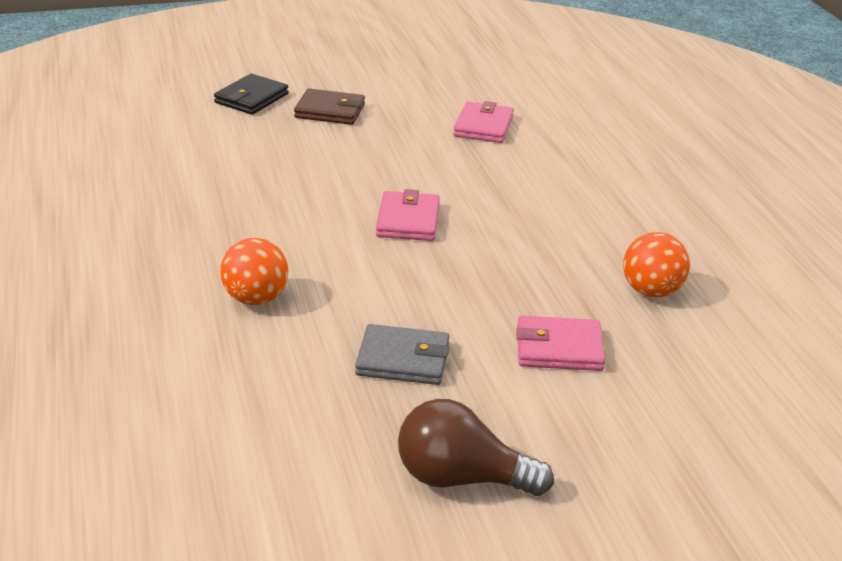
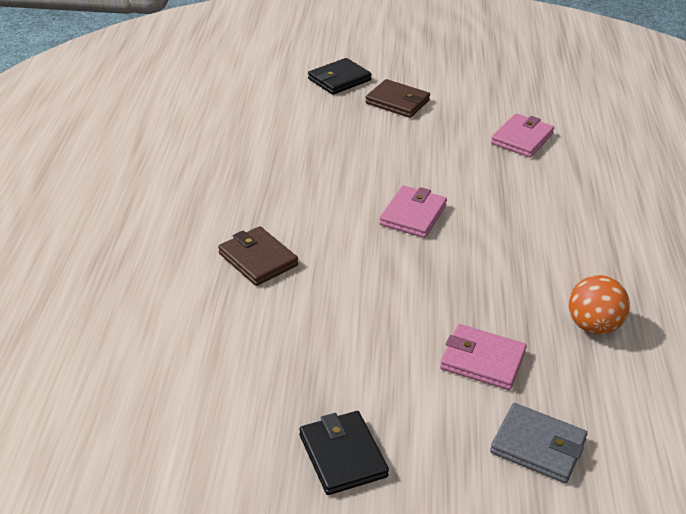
camera: 20 degrees right, 5 degrees up
orange ball [220,238,288,305] -> brown wallet [218,226,298,286]
grey wallet [355,324,450,385] -> grey wallet moved to [490,403,587,483]
brown light bulb [398,399,554,496] -> black wallet [299,411,389,495]

